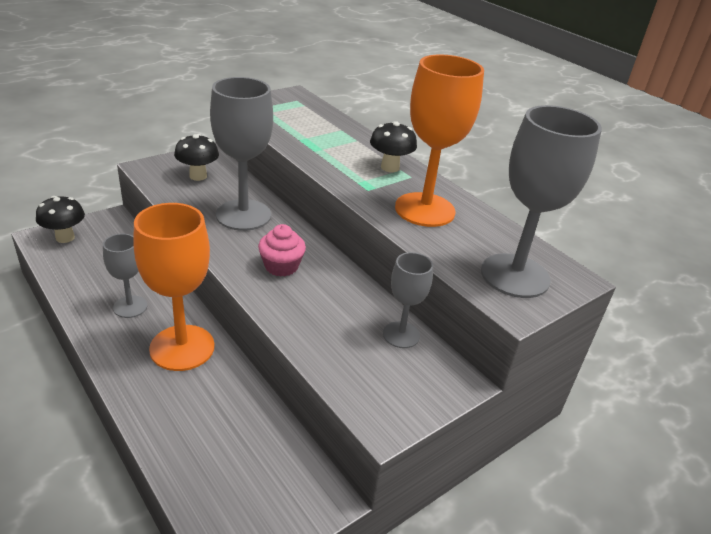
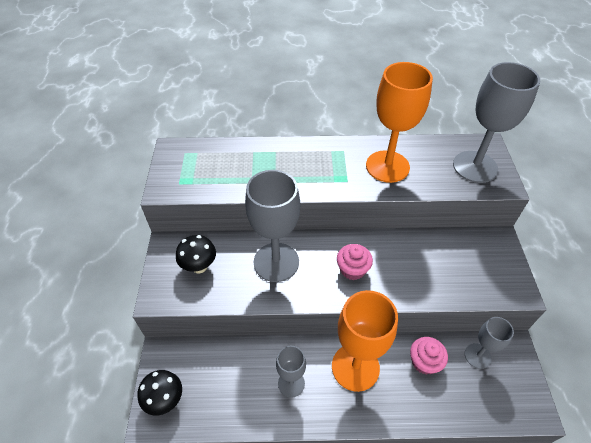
camera: 50 degrees left, 15 degrees up
black mushroom [370,121,417,172] -> none
grey goblet [383,252,433,348] -> grey goblet moved to [465,317,514,369]
none -> pink cupcake [410,337,448,375]

